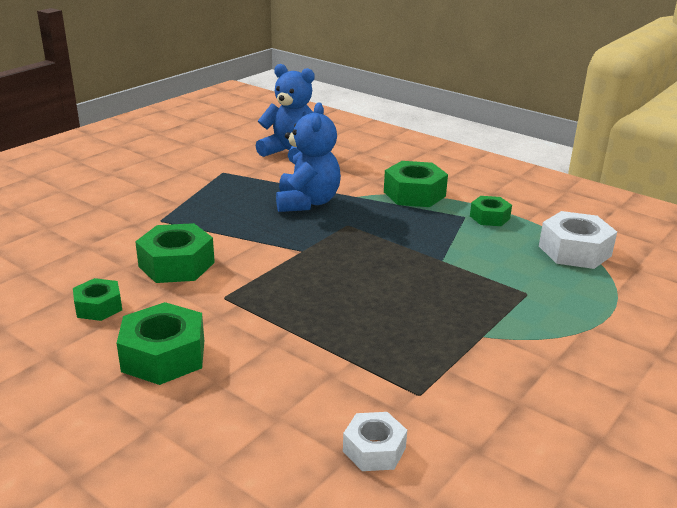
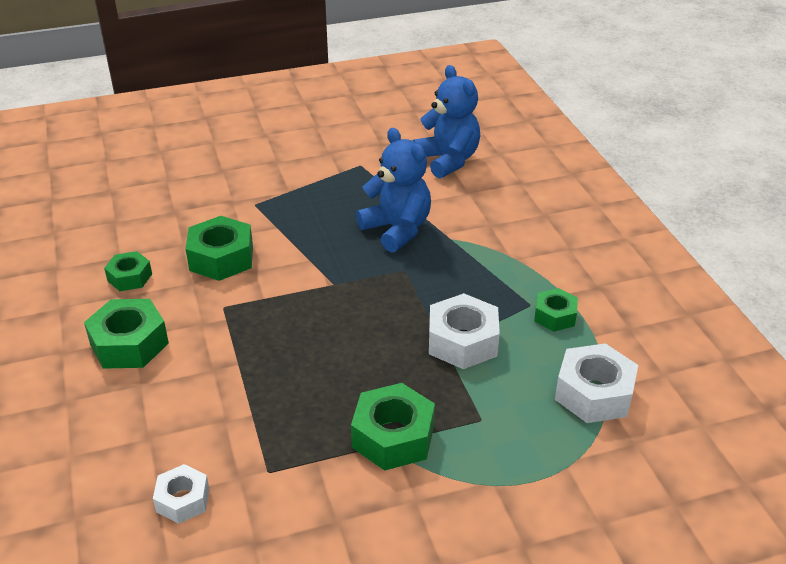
camera: 35 degrees right, 10 degrees up
blue teddy bear [276,103,341,212] -> blue teddy bear turned 75 degrees counterclockwise [356,128,431,253]
green nut [384,161,448,207] -> green nut moved to [351,383,435,471]
none -> white nut [429,293,500,369]

